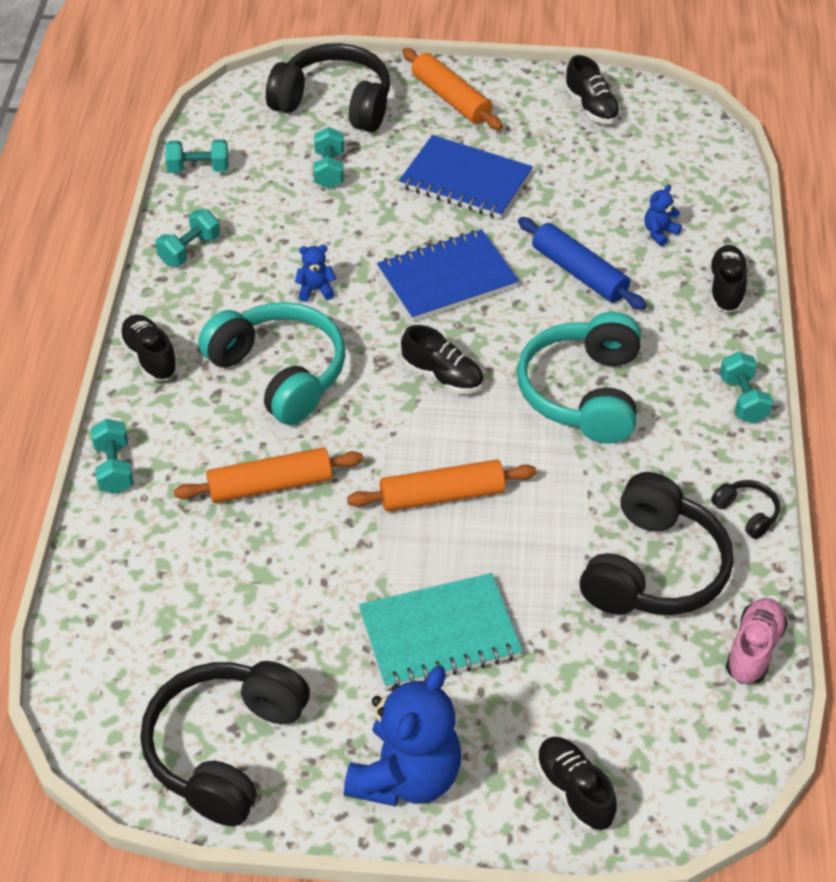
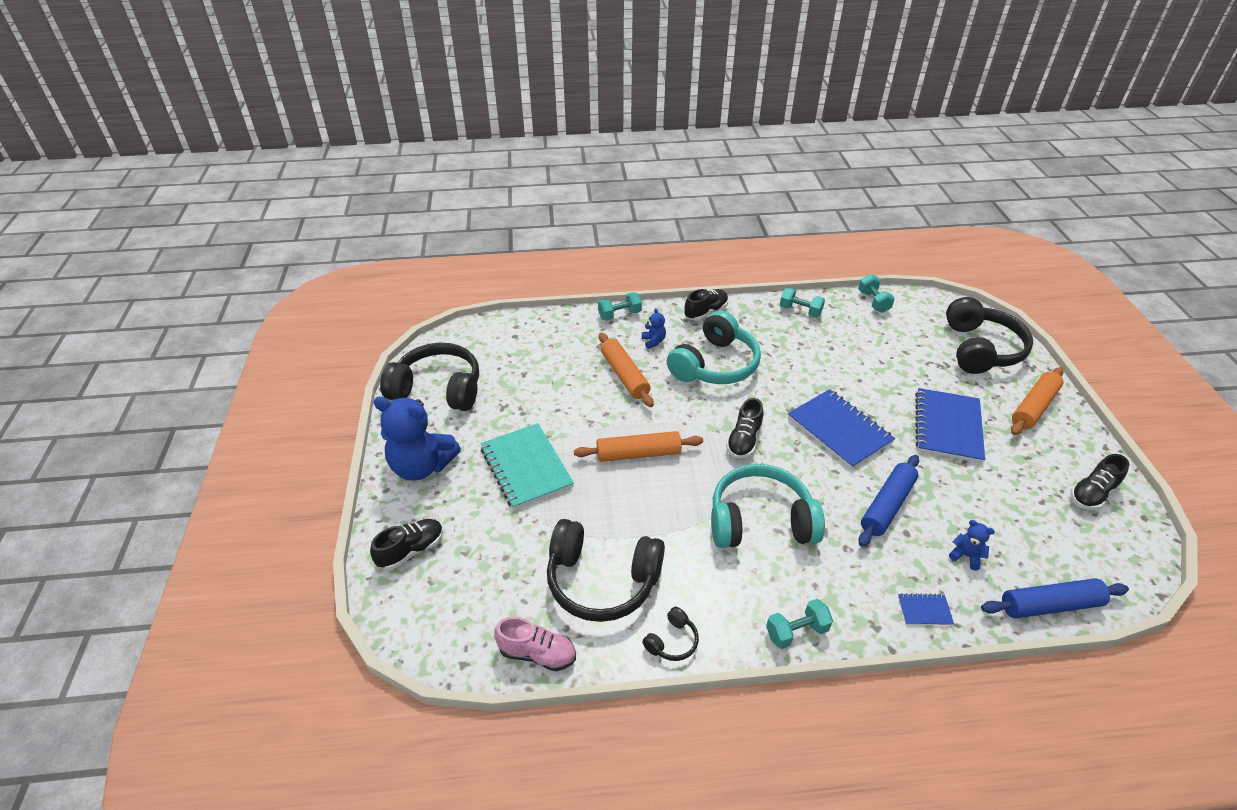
camera: 80 degrees right, 5 degrees down
blue teddy bear [295,245,336,302] -> blue teddy bear moved to [642,308,666,349]
turquoise dumbbell [313,127,344,189] -> none
orange rolling pin [347,460,536,512] -> orange rolling pin turned 75 degrees counterclockwise [574,431,703,462]
black shoe [709,245,747,312] -> blue notebook [898,593,954,626]
none -> blue rolling pin [981,578,1129,619]

